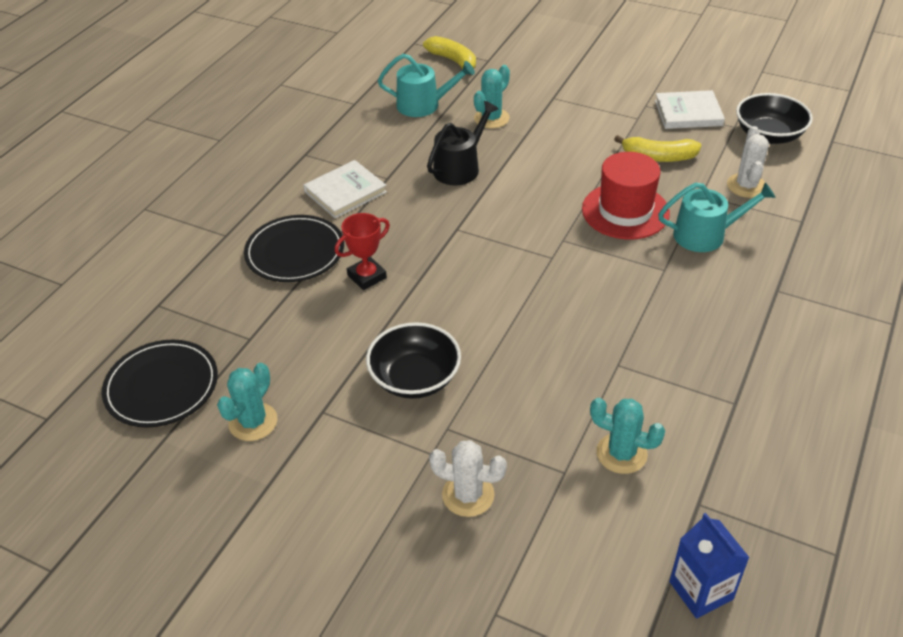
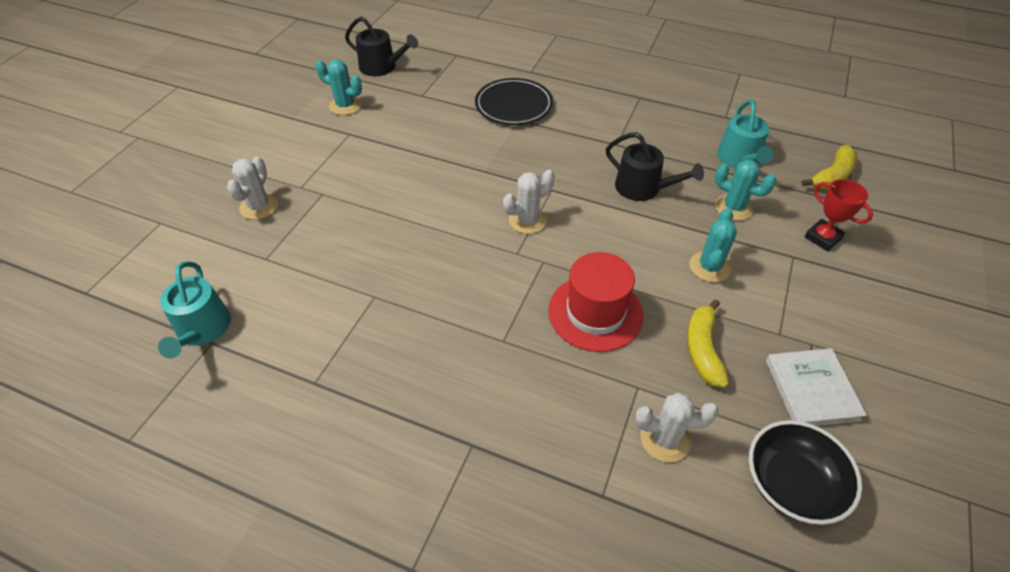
camera: 85 degrees right, 5 degrees up
black plate [102,339,218,428] -> black watering can [345,17,418,76]
white book [304,160,387,218] -> none
red trophy [335,213,390,290] -> red trophy moved to [804,179,873,251]
black bowl [366,322,461,399] -> none
turquoise cactus [590,398,665,474] -> turquoise cactus moved to [689,208,737,282]
turquoise watering can [658,182,776,252] -> turquoise watering can moved to [158,261,231,358]
blue carton [669,513,750,618] -> none
none -> white cactus [503,170,554,234]

